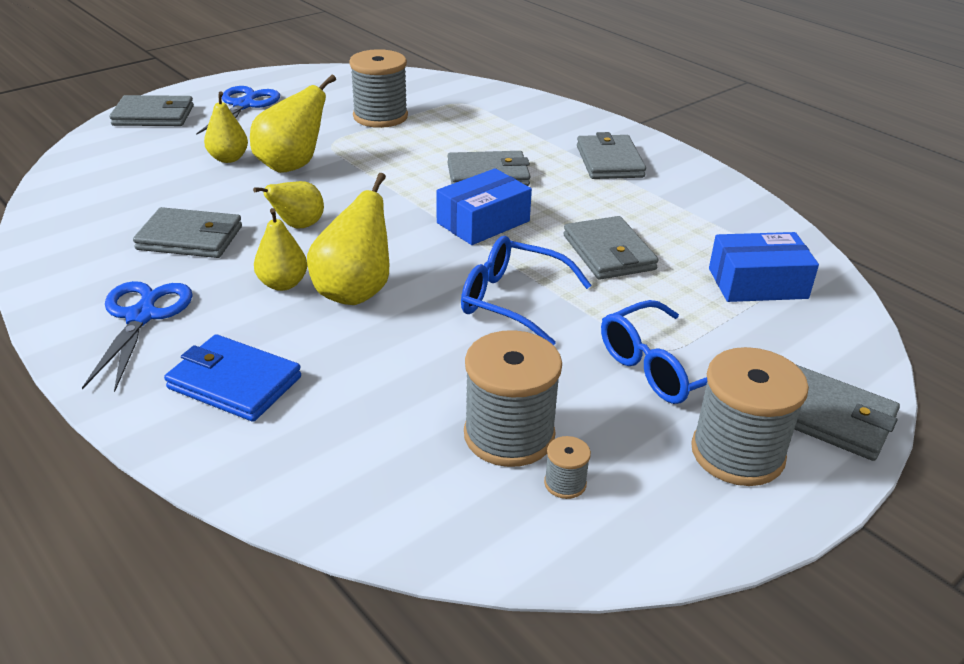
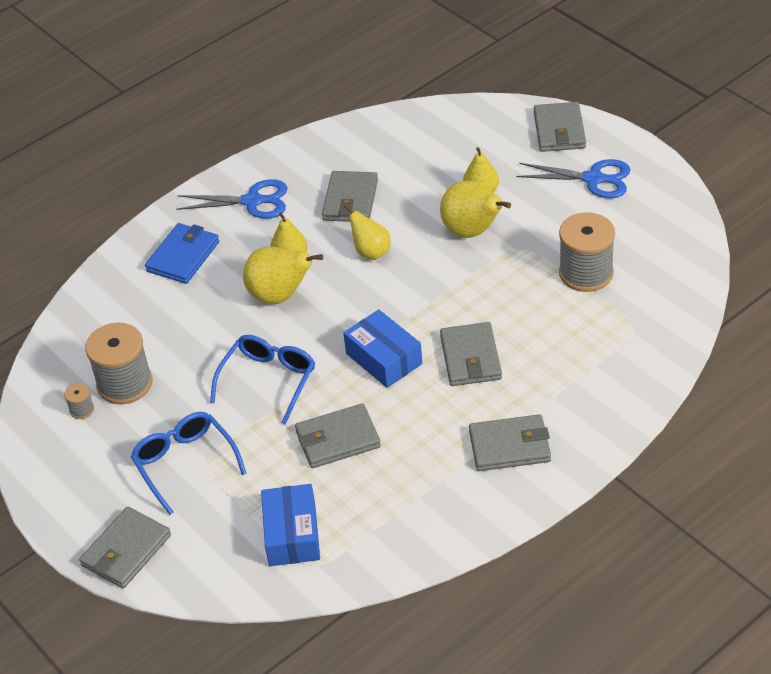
camera: 95 degrees right, 10 degrees up
grey spool [691,347,809,486] -> none

